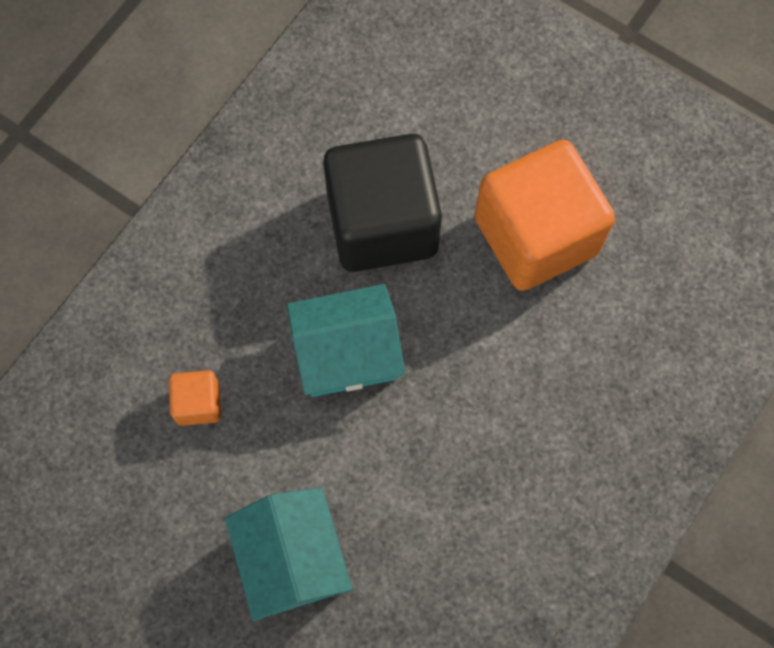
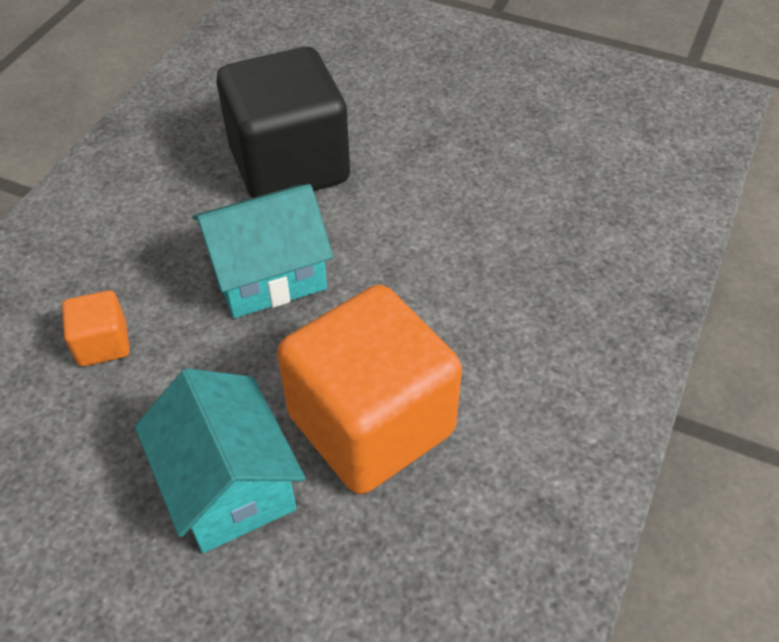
camera: 10 degrees left, 20 degrees down
orange cube [475,140,615,291] -> orange cube moved to [277,285,462,494]

